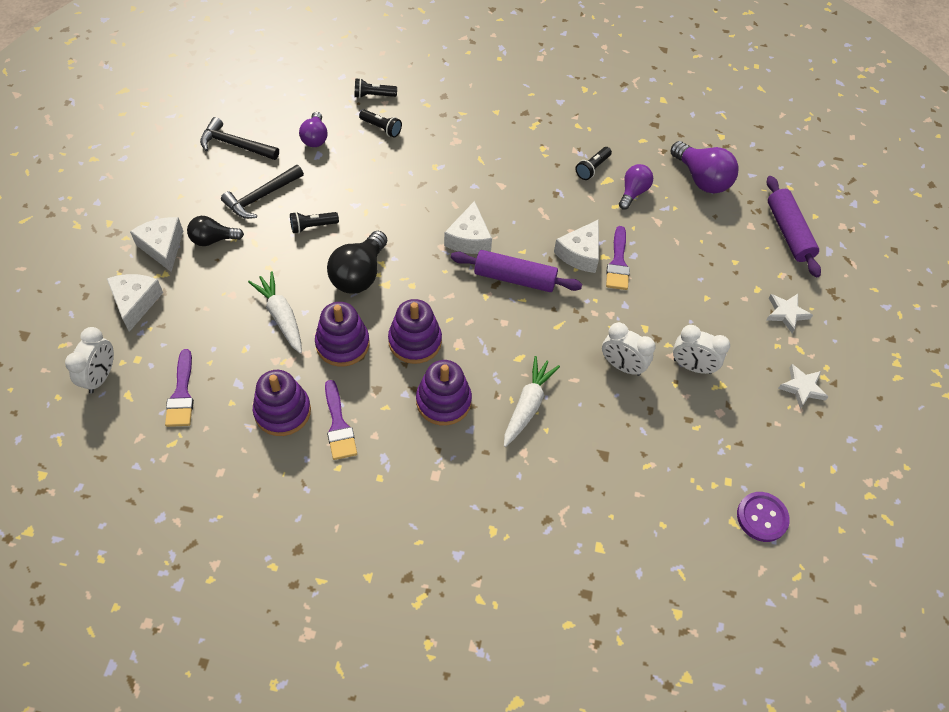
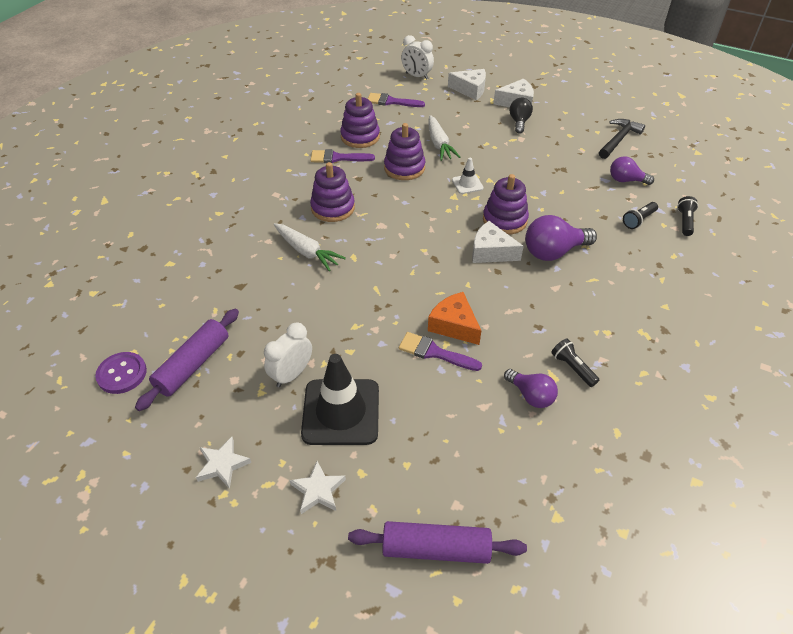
camera: 110 degrees right, 10 degrees down
black hammer [221,165,304,219] -> none
white carrot [248,271,302,354] -> white carrot turned 90 degrees clockwise [428,115,460,161]
black flashlight [290,212,339,233] -> none
black light bulb [327,231,387,294] -> white traffic cone [452,158,484,194]
purple stacking toy [388,299,442,364] -> purple stacking toy moved to [483,174,529,235]
purple rolling pin [451,250,582,292] -> purple rolling pin moved to [135,309,239,411]
white cheese [554,219,599,273] -> orange cheese [428,292,481,345]
white clock [602,322,656,376] -> none
purple light bulb [670,141,739,193] -> purple light bulb moved to [525,215,597,261]
none -> black traffic cone [301,354,379,445]

